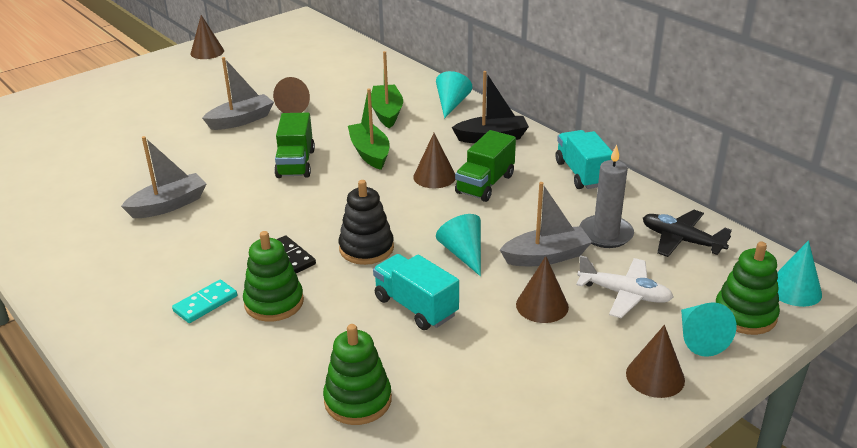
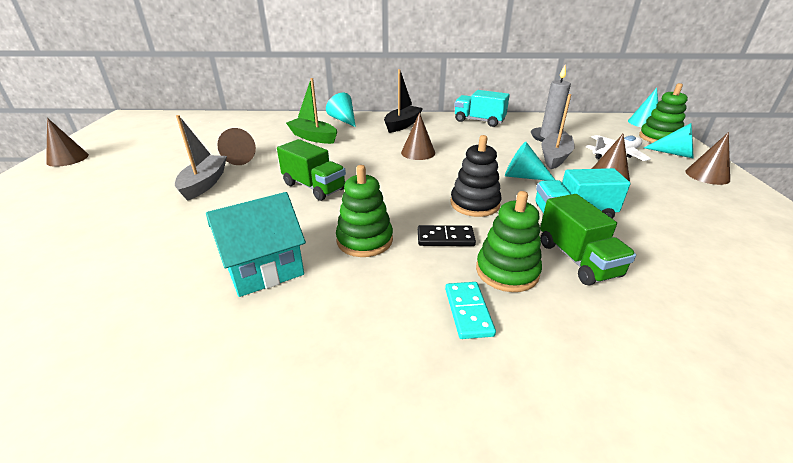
camera: 50 degrees left, 0 degrees up
grey boat [121,136,207,218] -> turquoise house [206,192,306,297]
green stacking toy [323,324,392,425] -> green stacking toy moved to [336,165,393,257]
green boat [348,88,390,170] -> none
green truck [455,130,516,202] -> green truck moved to [540,194,636,285]
black plane [643,210,732,257] -> none

